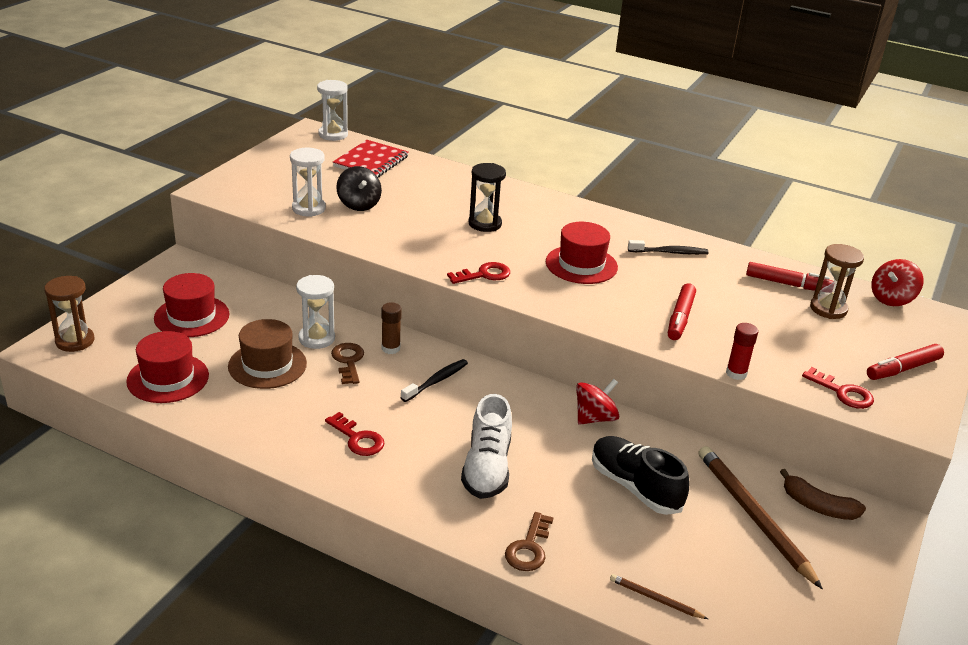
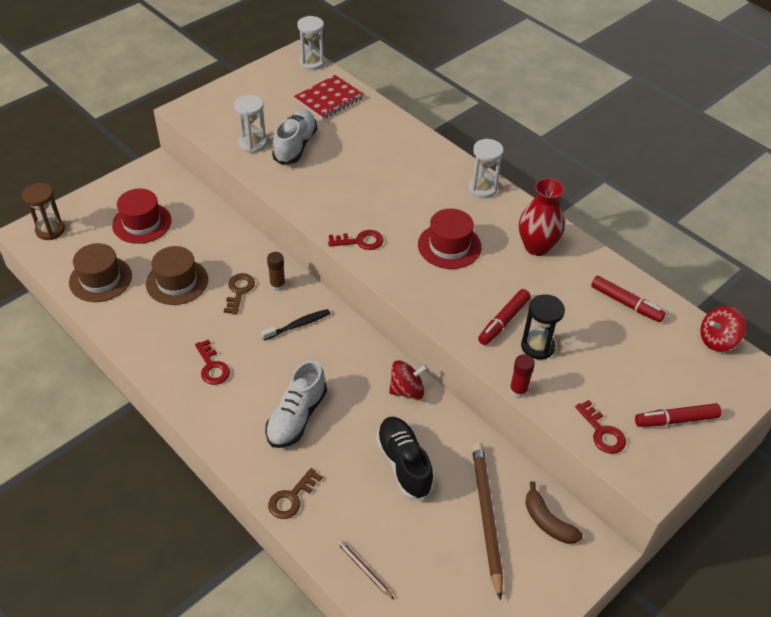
camera: 20 degrees right, 15 degrees up
red hat [126,331,209,403] -> brown hat [69,243,132,302]
white hourglass [296,275,335,349] -> white hourglass moved to [468,139,504,198]
black spinning top [336,166,382,211] -> white shoe [272,110,317,165]
black hourglass [469,163,506,232] -> black hourglass moved to [521,294,565,360]
black toothbrush [628,240,709,255] -> red vase [519,178,565,256]
brown hourglass [810,244,864,319] -> none

